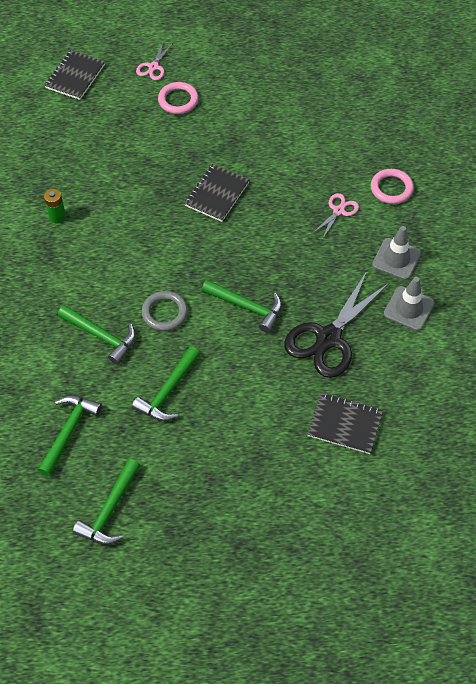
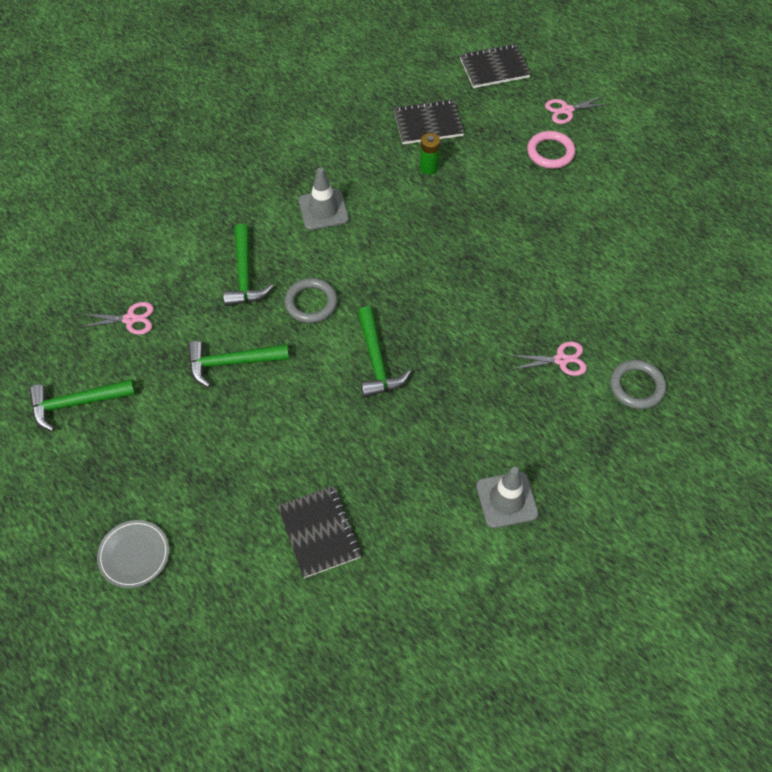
camera: 50 degrees right, 0 degrees up
green hammer [38,396,102,476] -> pink scissors [79,302,154,335]
green battery [44,189,66,223] -> green battery moved to [420,133,440,174]
black notebook [184,164,249,222] -> black notebook moved to [393,99,464,144]
black scissors [284,271,390,378] -> none
pink ring [371,169,414,204] -> grey ring [610,360,666,409]
grey traffic cone [372,226,421,280] -> grey traffic cone moved to [298,168,349,230]
none -> grey plate [97,520,169,588]

